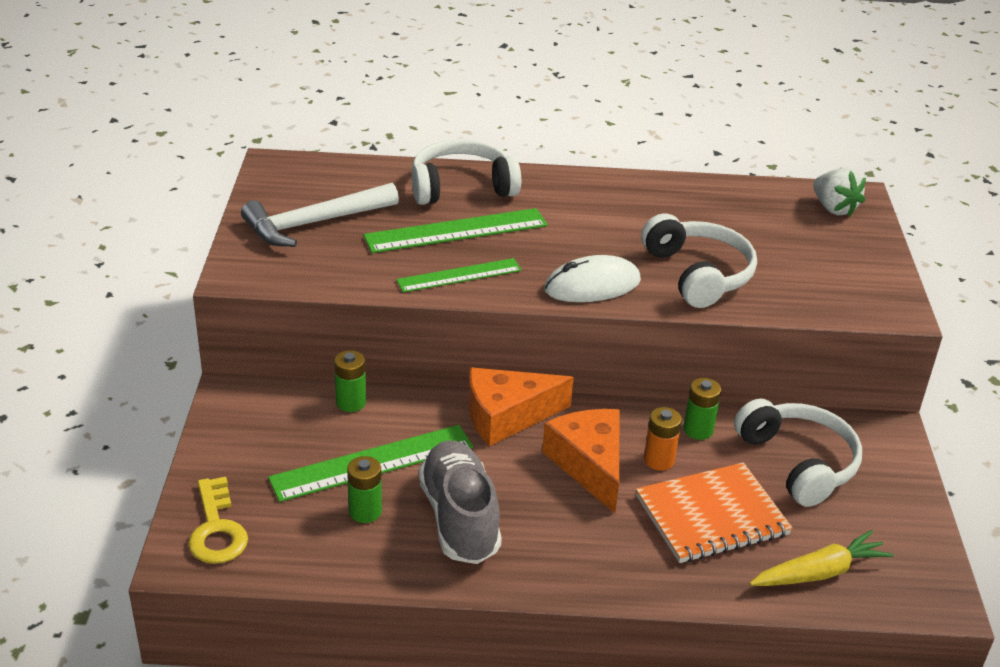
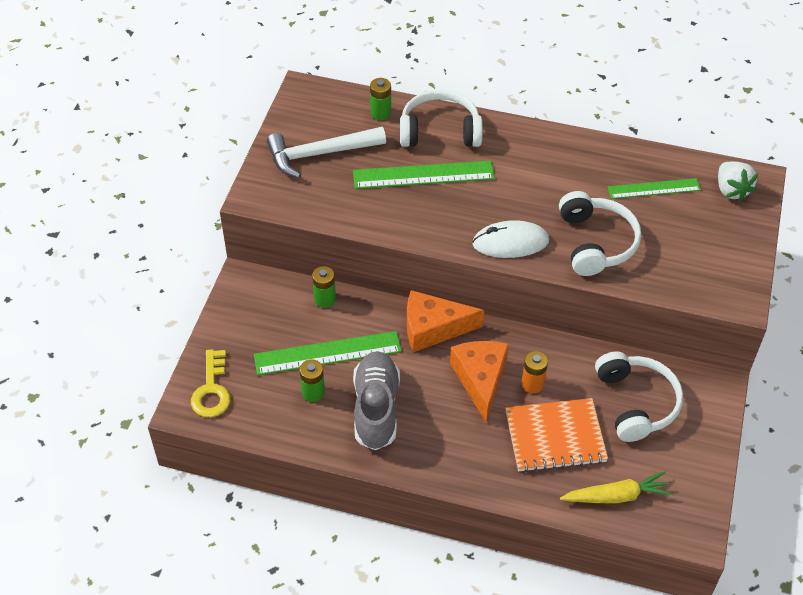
camera: 15 degrees right, 15 degrees up
green ruler [396,258,522,293] -> green ruler moved to [608,178,701,199]
green battery [683,378,721,440] -> green battery moved to [370,78,391,120]

